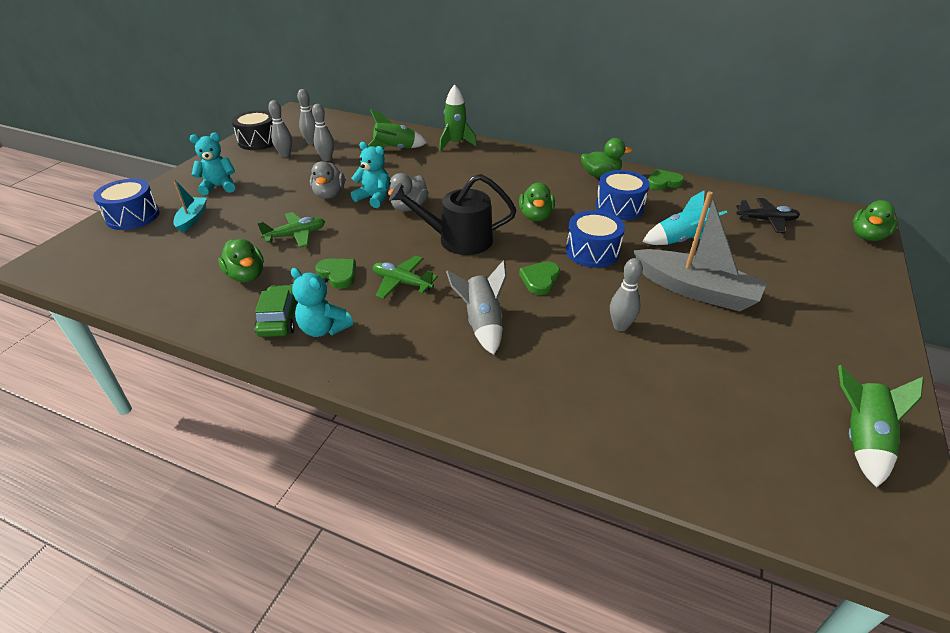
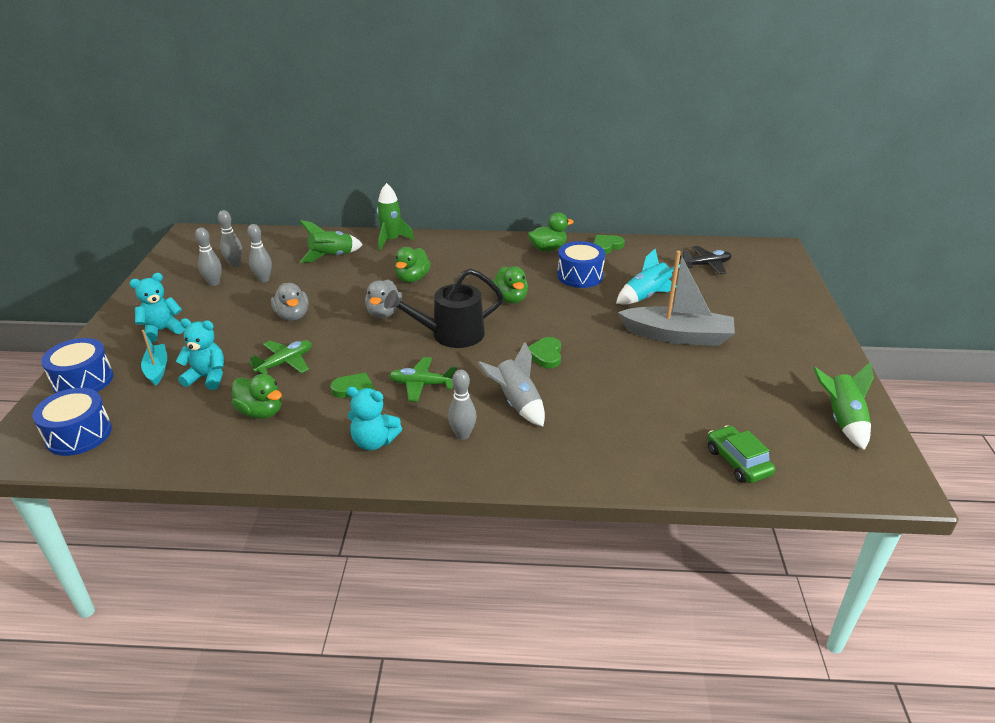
camera: 20 degrees left, 5 degrees down
black drum [232,110,274,150] -> none
green car [254,285,298,337] -> green car moved to [707,425,775,483]
turquoise teddy bear [351,142,390,208] -> turquoise teddy bear moved to [176,318,224,390]
blue drum [566,210,625,268] -> blue drum moved to [33,388,112,456]
grey bowling pin [610,258,643,331] -> grey bowling pin moved to [448,369,476,440]
green duck [853,200,898,241] -> green duck moved to [395,247,431,283]

